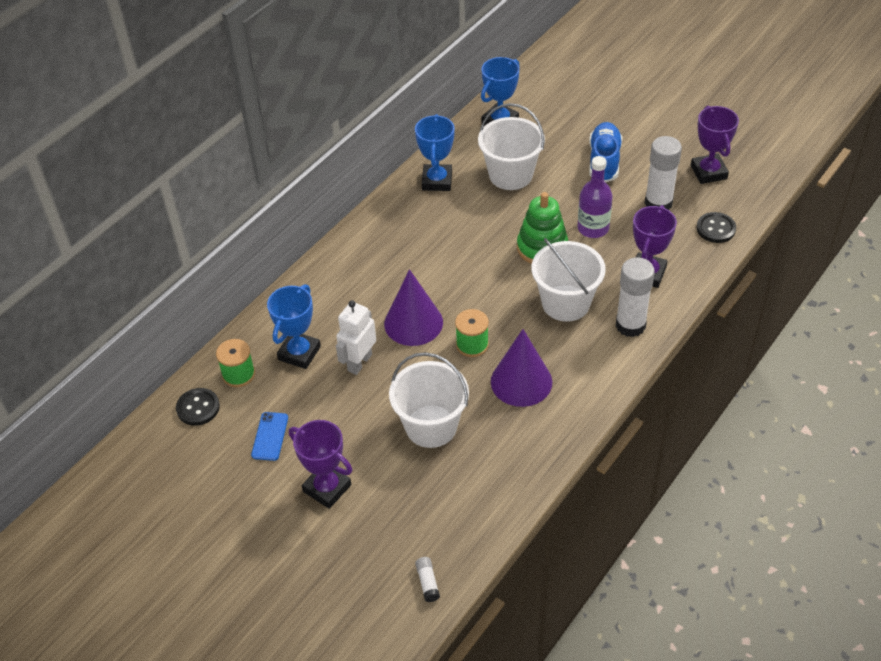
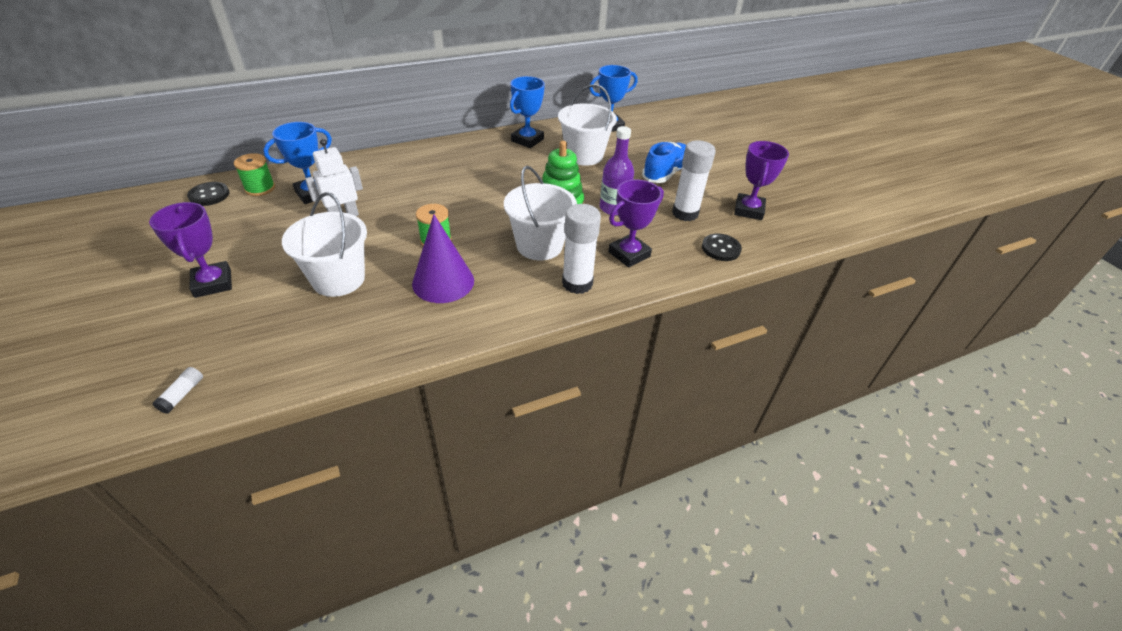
camera: 25 degrees right, 5 degrees down
blue phone [251,412,288,461] -> none
purple cone [384,269,443,346] -> none

